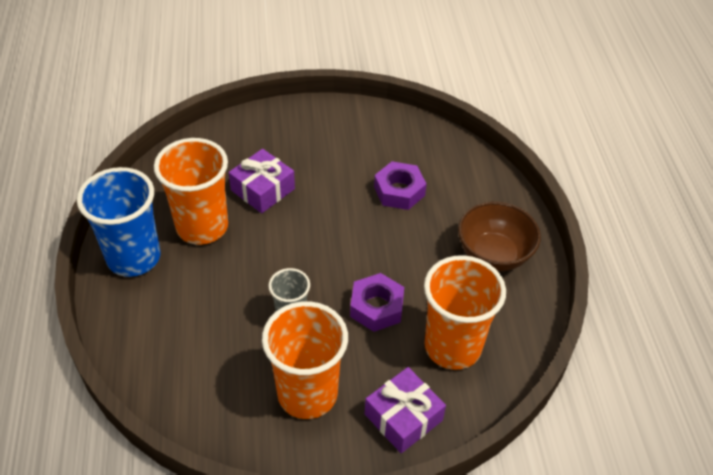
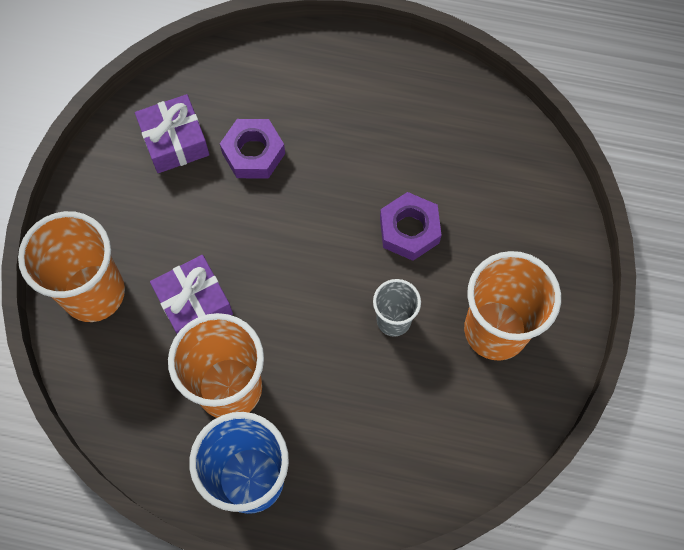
camera: 70 degrees left, 20 degrees up
purple gift [365,367,446,453] -> purple gift moved to [135,94,209,173]
orange cup [424,255,506,370] -> orange cup moved to [18,211,125,322]
brown bowl [458,202,541,271] -> none

